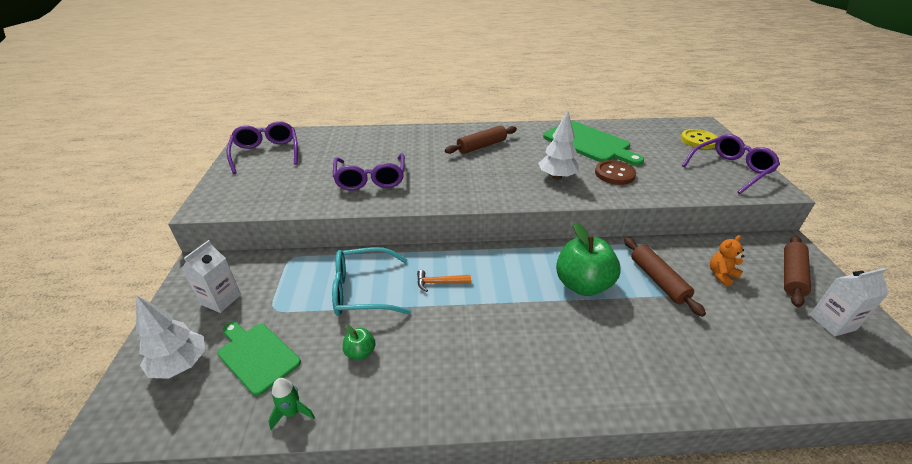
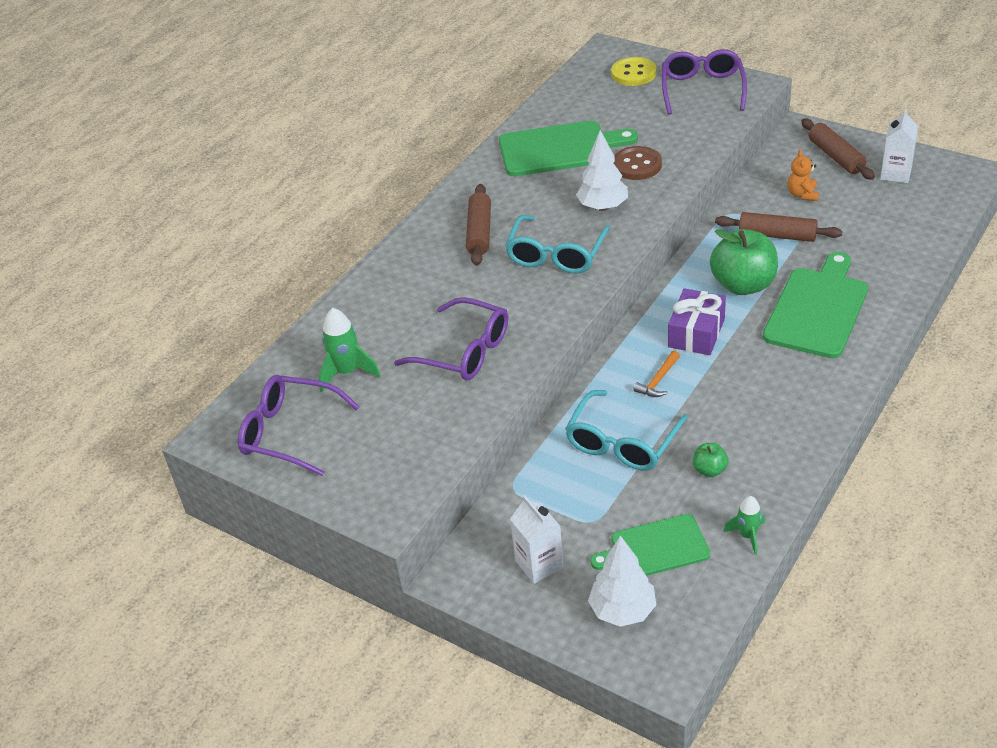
camera: 50 degrees left, 5 degrees up
none -> green rocket [319,308,381,392]
none -> turquoise glasses [505,215,610,274]
none -> purple gift [668,288,726,355]
none -> green cutting board [763,252,868,358]

